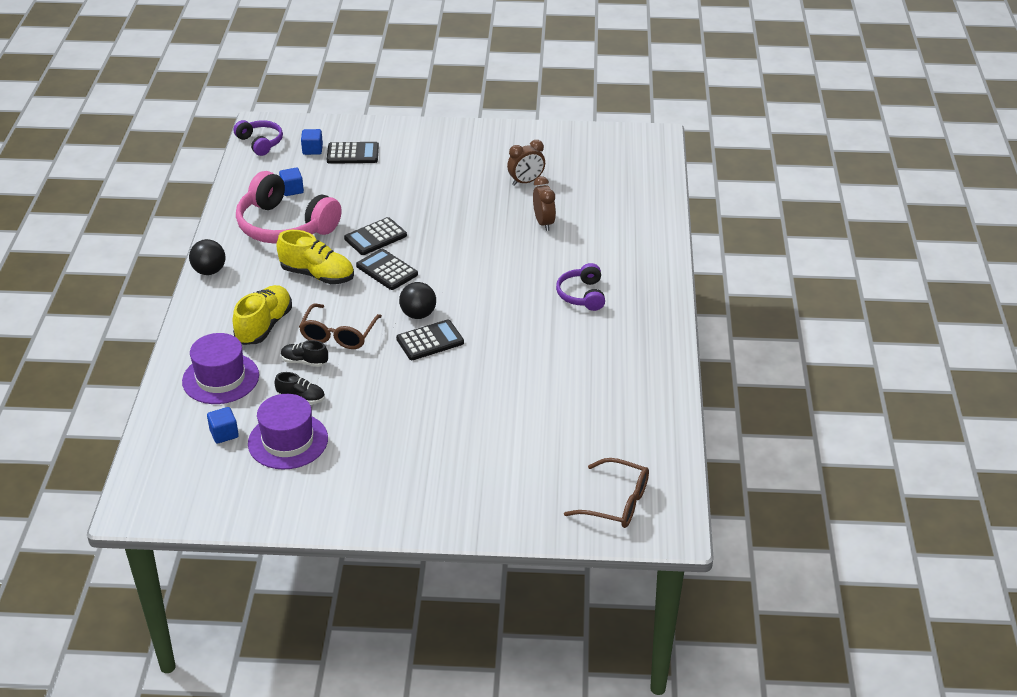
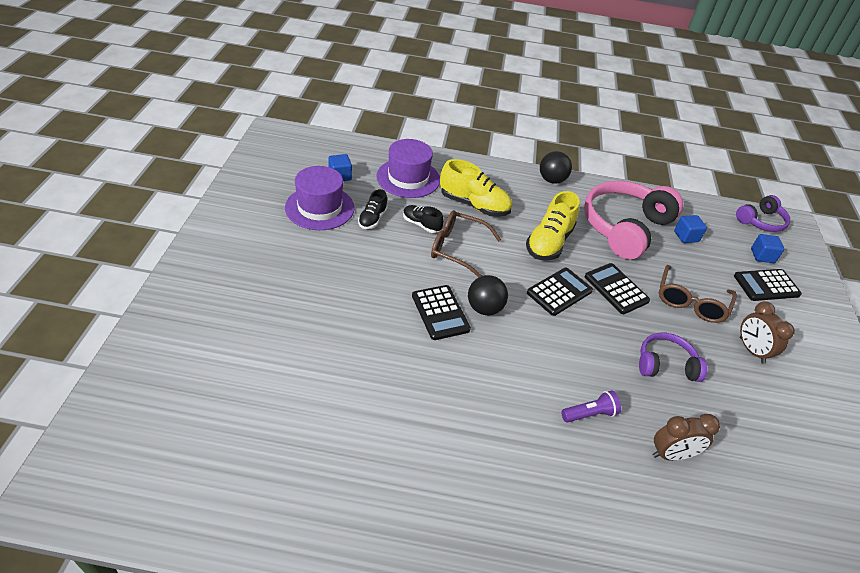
camera: 90 degrees right, 5 degrees up
black shoe [281,340,328,367] -> black shoe turned 75 degrees counterclockwise [403,205,444,233]
black calculator [327,142,379,164] -> black calculator turned 75 degrees clockwise [734,269,802,301]
brown clock [507,140,545,186] -> brown clock moved to [740,301,795,364]
purple headphones [556,263,605,311] -> purple headphones moved to [639,333,708,382]
brown glasses [564,458,649,528] -> brown glasses moved to [659,265,737,323]
none -> purple flashlight [561,391,621,422]

